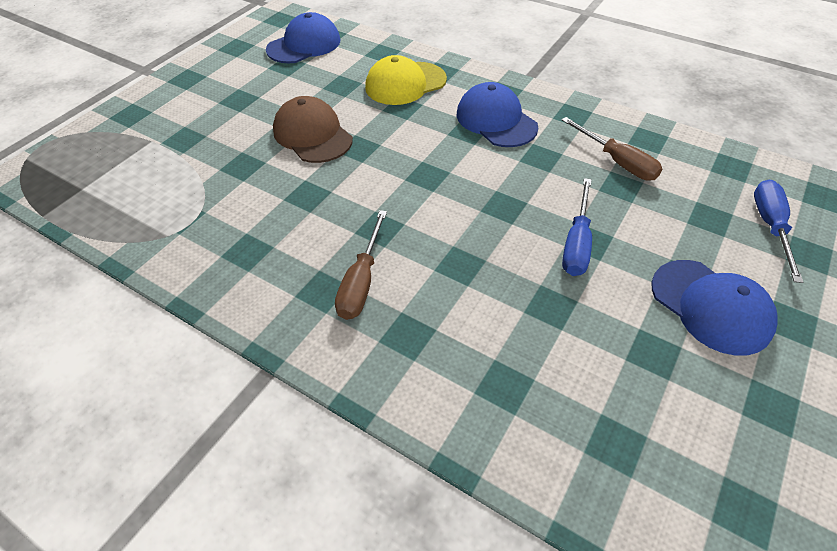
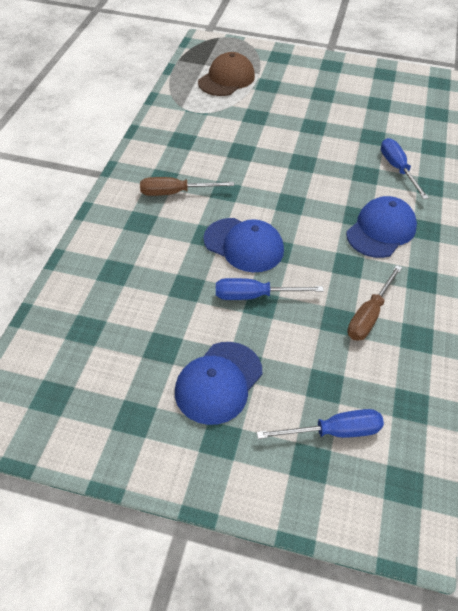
camera: 70 degrees right, 0 degrees up
blue cap [266,12,340,63] -> blue cap moved to [203,218,284,272]
brown cap [273,96,353,163] -> brown cap moved to [198,52,255,96]
yellow cap [365,55,447,105] -> blue screwdriver [381,138,429,199]

